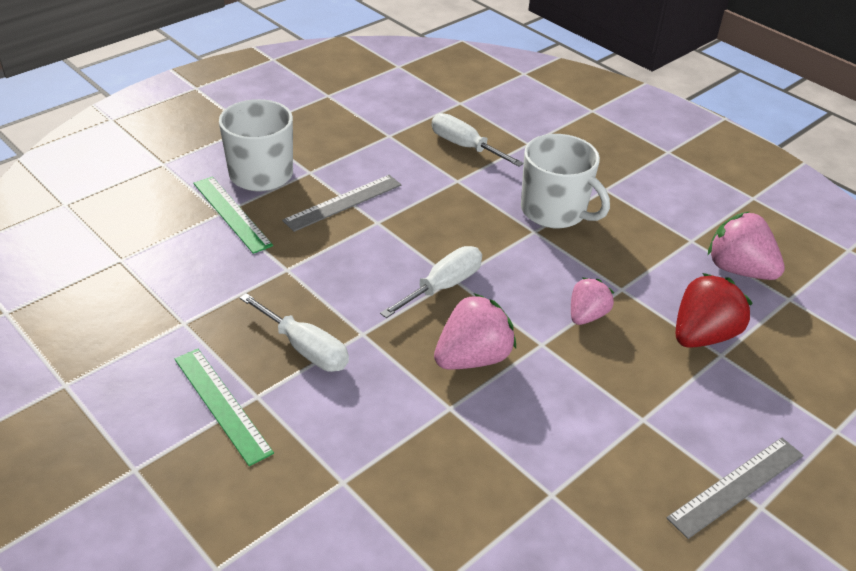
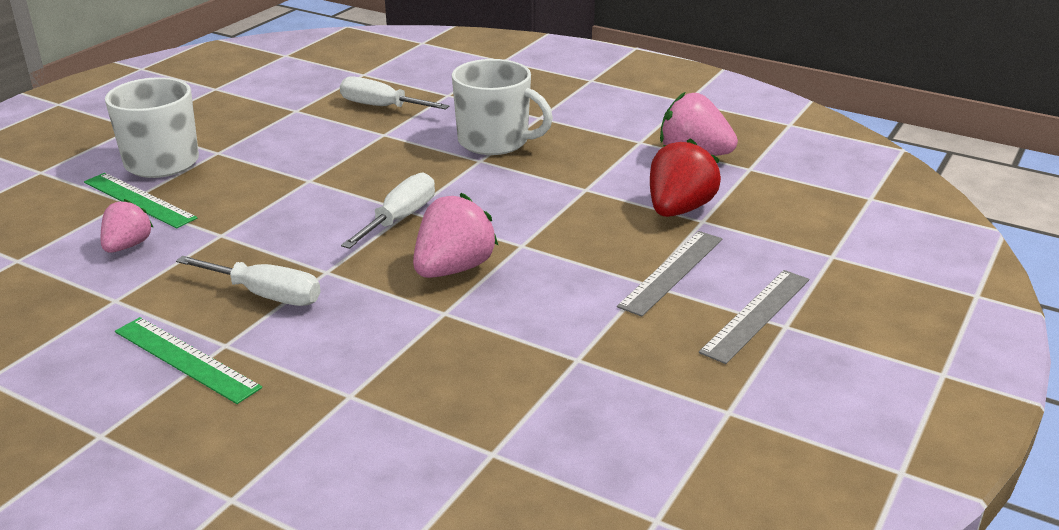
camera: 15 degrees left, 10 degrees down
grey ruler [282,175,401,232] -> grey ruler moved to [617,231,722,317]
pink strawberry [571,278,614,325] -> pink strawberry moved to [101,199,153,253]

